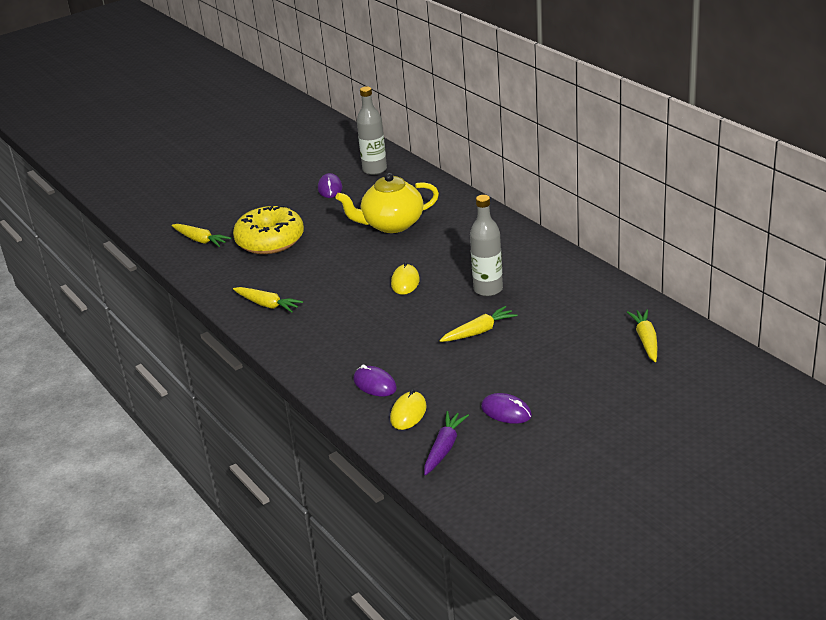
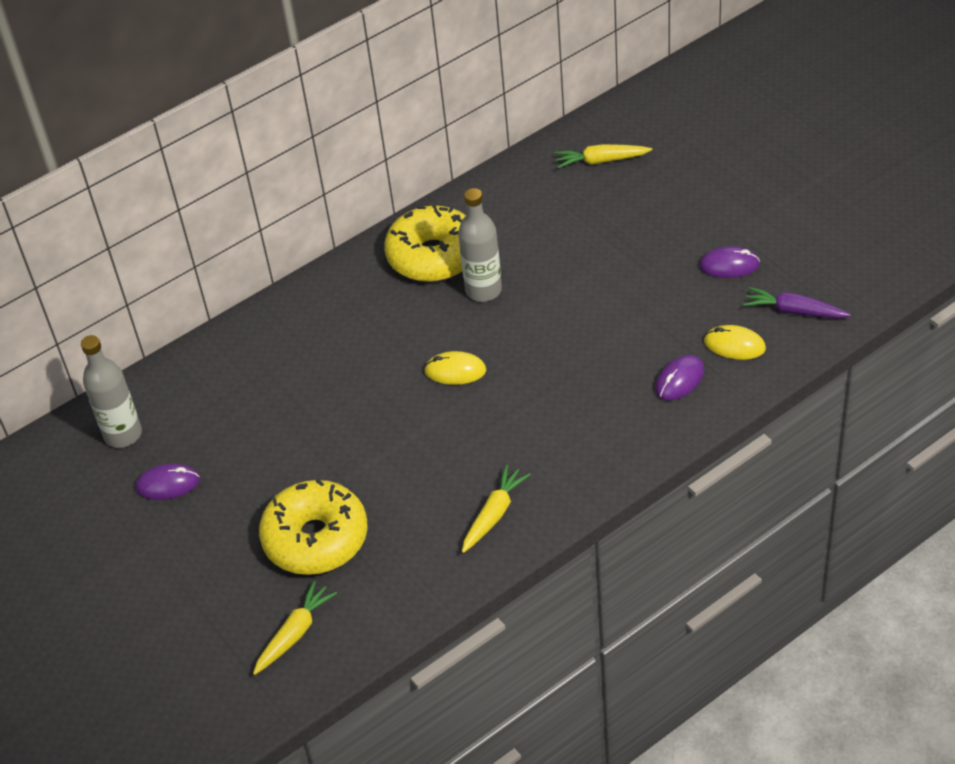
camera: 90 degrees left, 15 degrees up
yellow teapot [336,173,439,233] -> none
yellow carrot [439,306,517,342] -> none
purple mouse [481,393,532,424] -> purple mouse turned 60 degrees clockwise [699,246,760,278]
none -> yellow donut [384,204,466,282]

